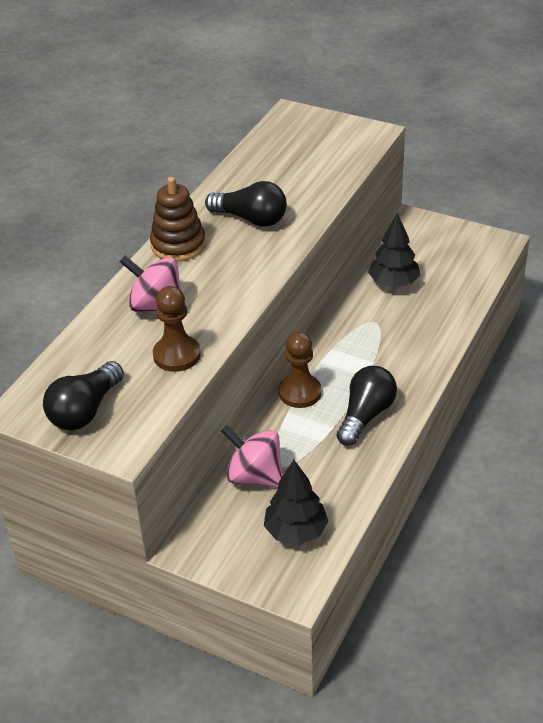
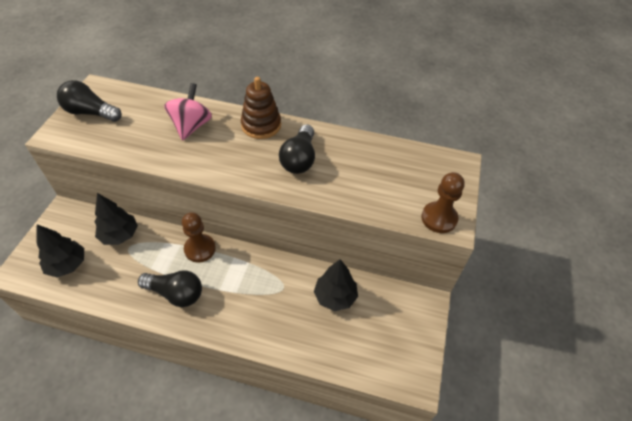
camera: 75 degrees right, 10 degrees up
brown pawn [153,286,201,372] -> brown pawn moved to [421,172,465,233]
pink spinning top [221,425,283,488] -> black tree [95,193,138,245]

